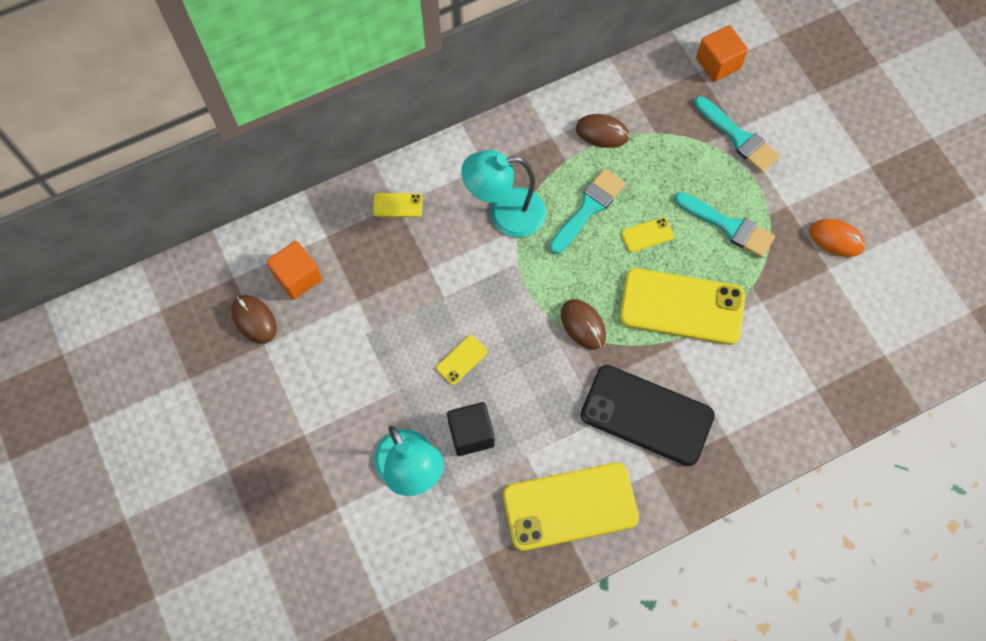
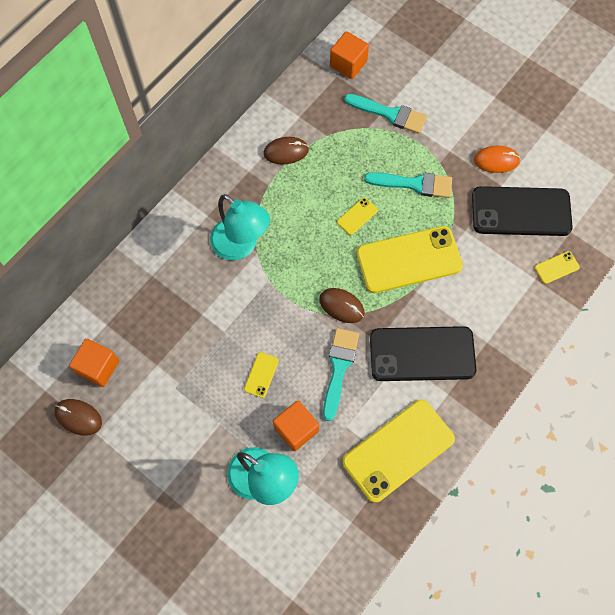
camera: 25 degrees left, 0 degrees up
yellow phone [373,193,423,217] -> yellow phone moved to [535,251,580,284]
black cube [447,402,495,456] -> orange cube [273,401,319,451]
turquoise lamp [461,150,546,237] -> turquoise lamp turned 105 degrees counterclockwise [210,194,270,260]
turquoise brush [549,169,625,254] -> turquoise brush moved to [323,328,359,421]
none -> black phone [472,186,573,236]

